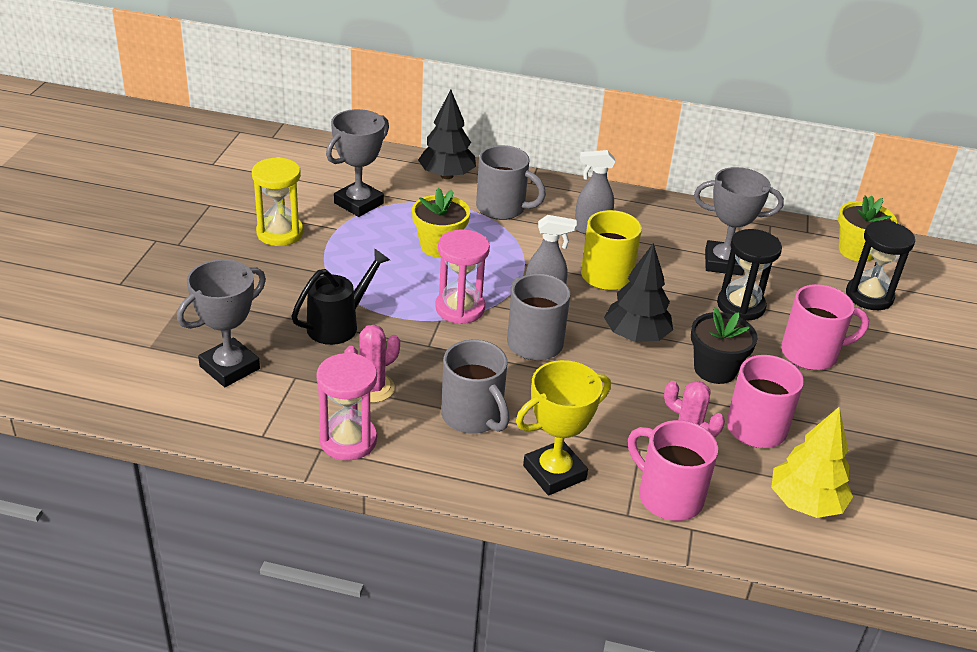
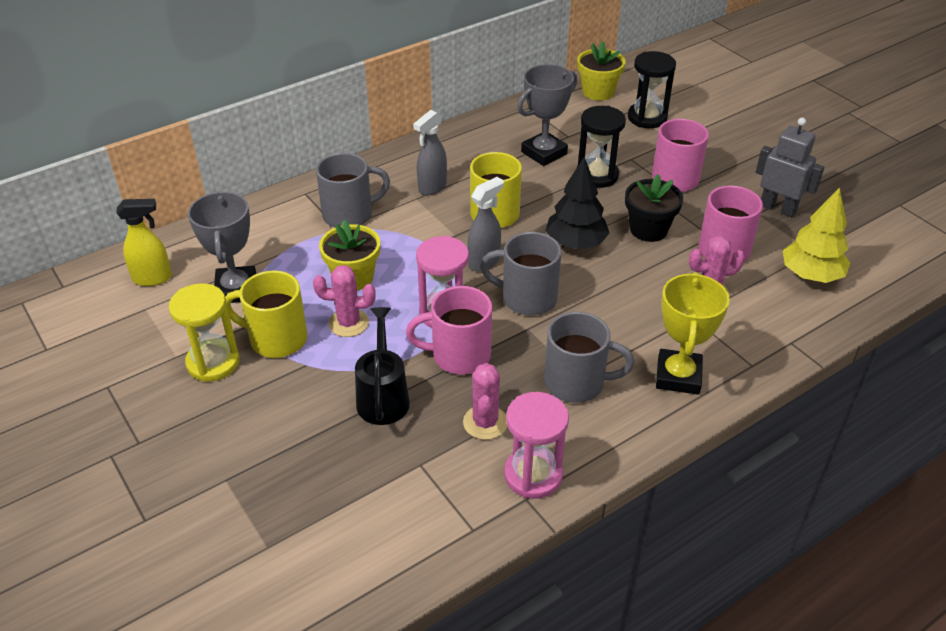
camera: 45 degrees left, 5 degrees up
grey trophy [177,259,266,387] -> none
black tree [418,90,476,179] -> none
pink mug [628,420,718,521] -> pink mug moved to [406,286,492,375]
none -> yellow spray bottle [116,199,172,286]
none -> yellow mug [225,270,307,358]
none -> pink cactus [313,265,376,337]
none -> grey robot [756,118,824,217]

